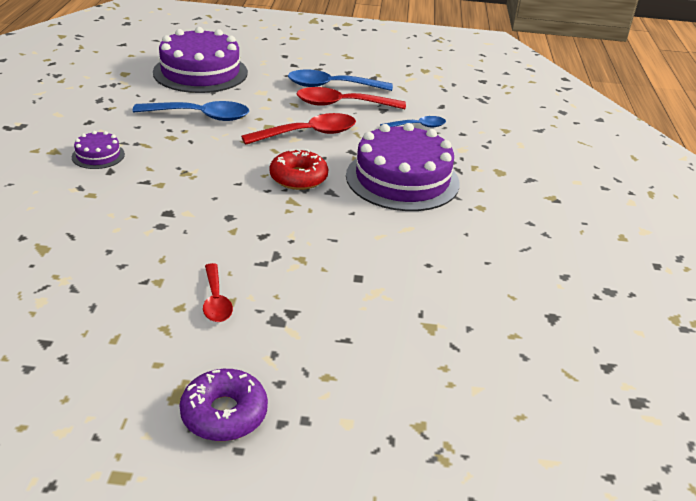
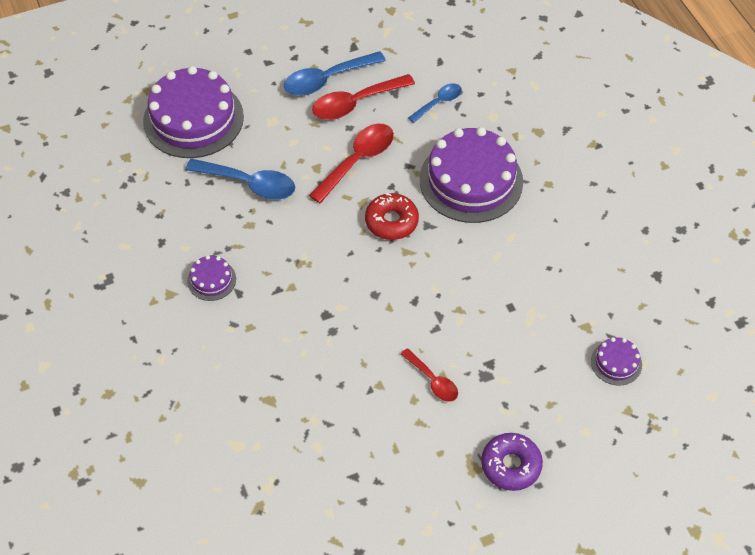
camera: 25 degrees left, 20 degrees up
blue spoon [133,101,249,121] -> blue spoon turned 45 degrees clockwise [185,159,295,200]
none -> purple cake [591,337,642,386]

